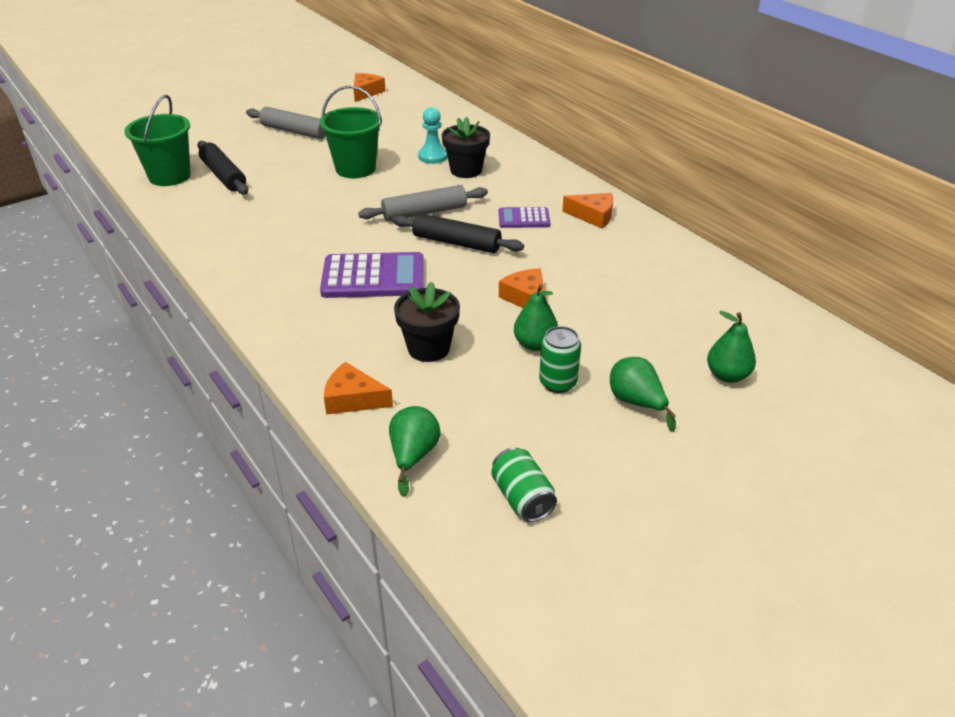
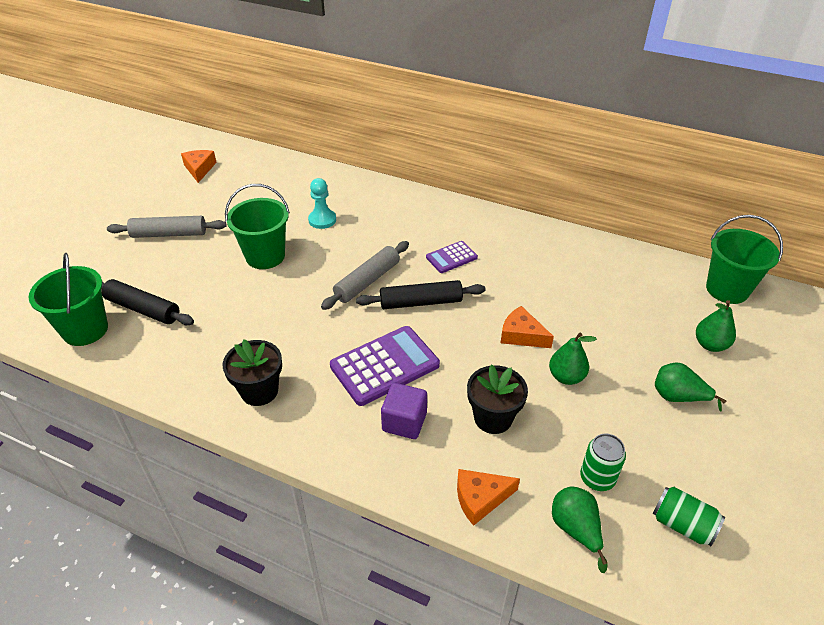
camera: 30 degrees left, 5 degrees up
black flower pot [442,117,490,178] -> black flower pot moved to [223,339,282,406]
green can [539,326,581,393] -> green can moved to [580,434,626,491]
orange cheese [562,193,613,229] -> none
none -> purple cube [381,383,427,439]
none -> green bucket [706,215,783,304]

